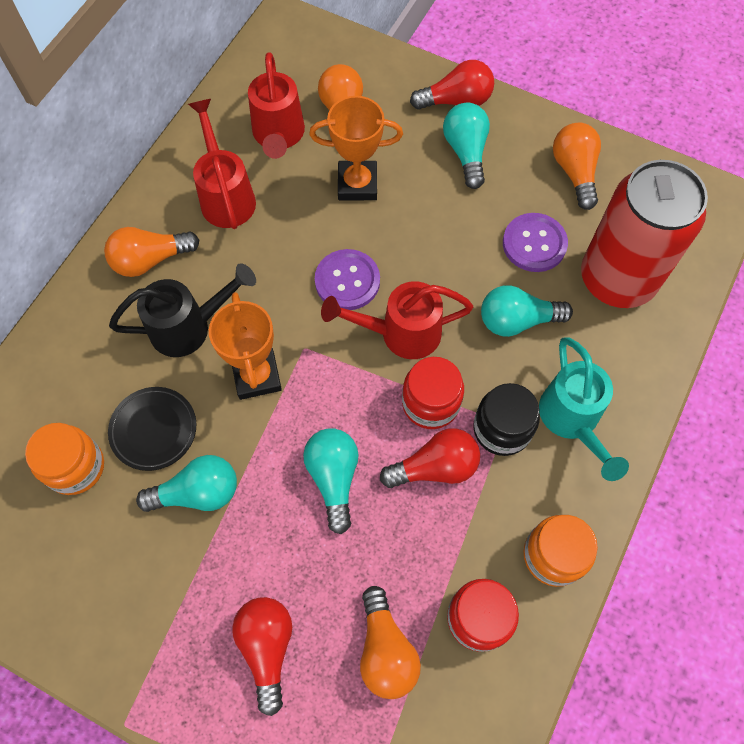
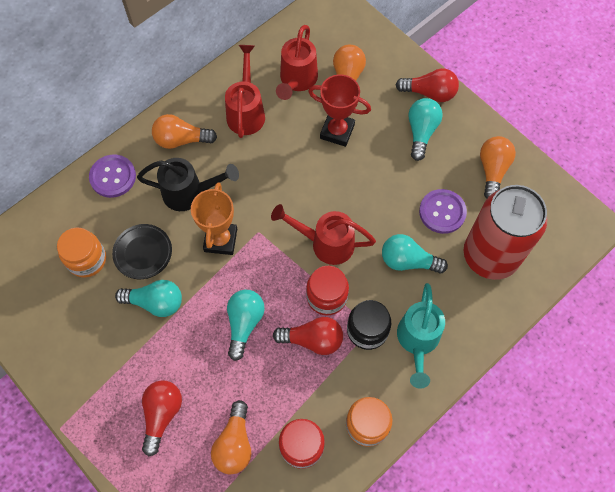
camera: 20 degrees right, 0 degrees up
orange trophy [309,96,403,200] -> red trophy [308,74,371,147]
purple button [315,249,380,310] -> purple button moved to [89,155,136,198]

